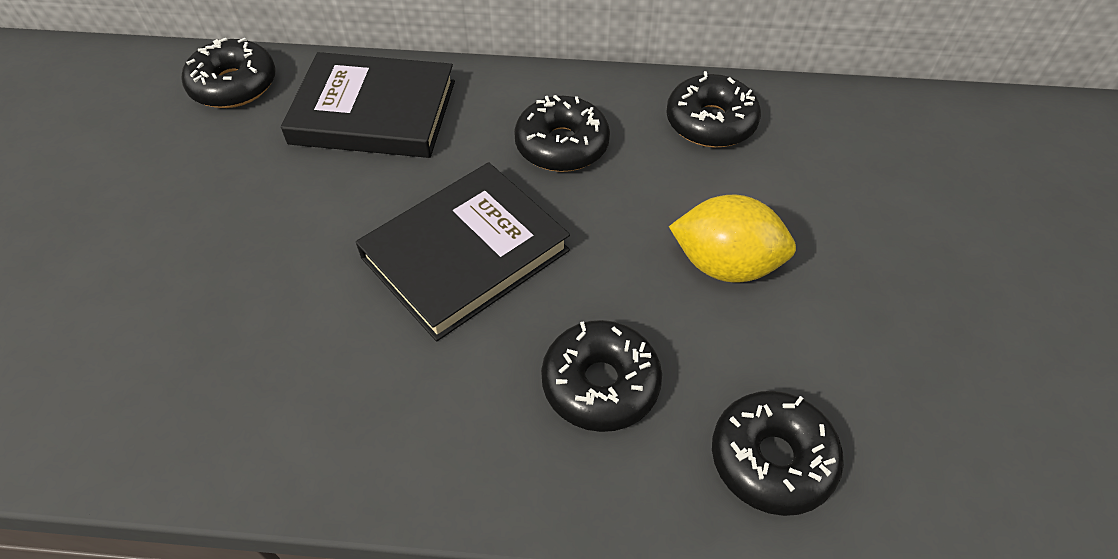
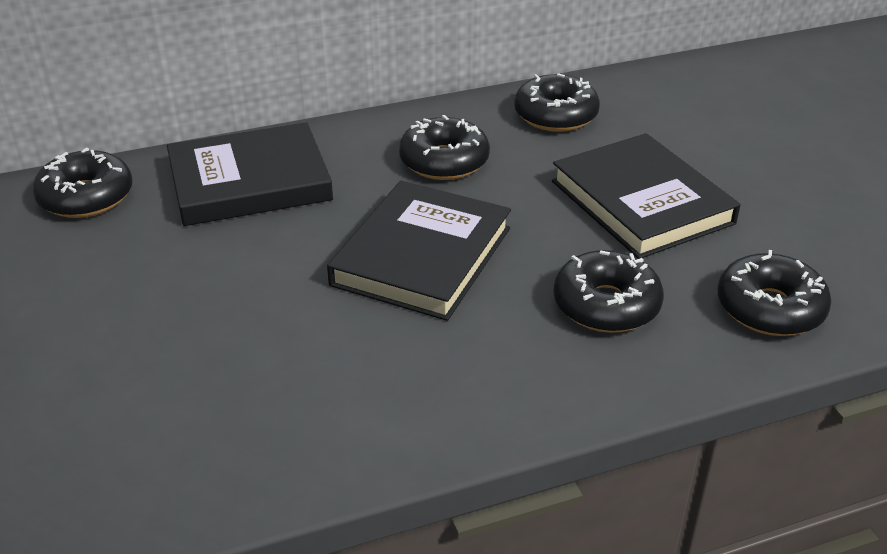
camera: 25 degrees left, 15 degrees down
yellow lemon [669,195,796,283] -> black book [552,133,740,259]

